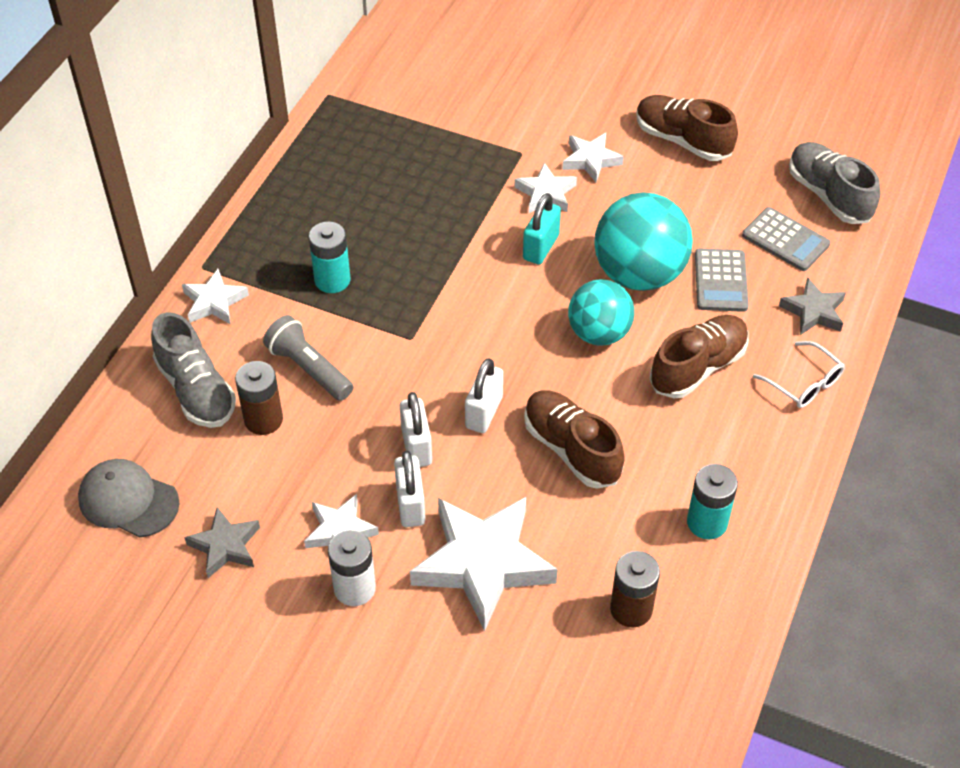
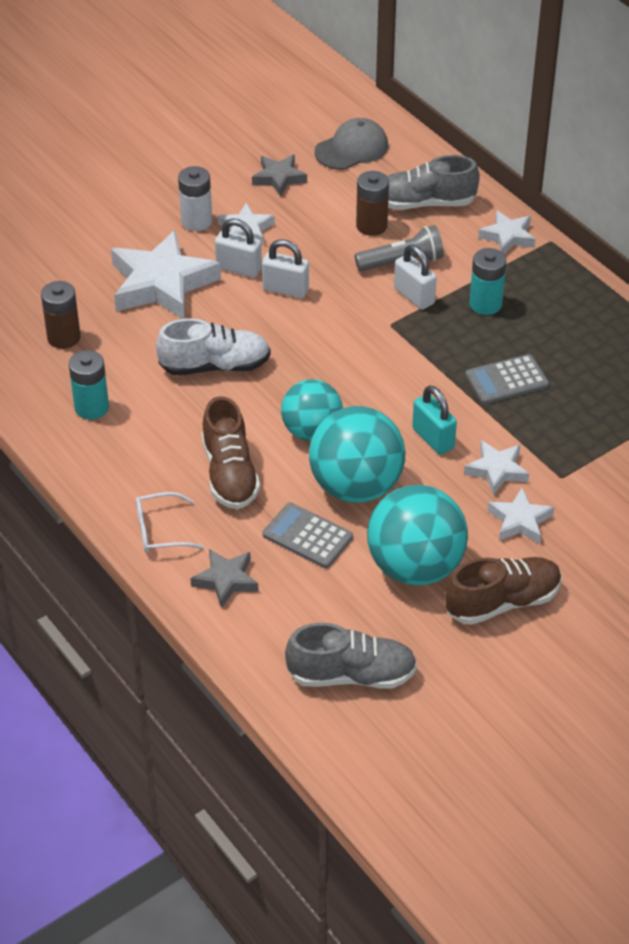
camera: 120 degrees right, 5 degrees down
white padlock [465,358,503,433] -> white padlock moved to [394,245,437,310]
brown shoe [524,391,625,489] -> white shoe [156,318,271,375]
grey calculator [742,207,830,271] -> grey calculator moved to [465,354,549,404]
none -> turquoise ball [367,485,468,585]

